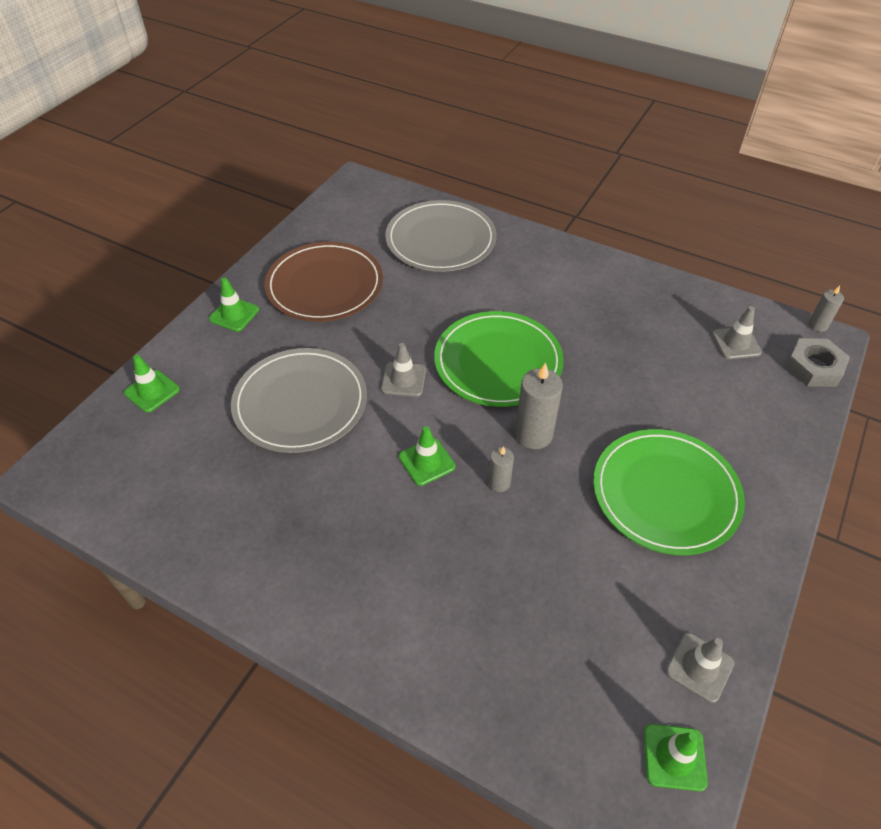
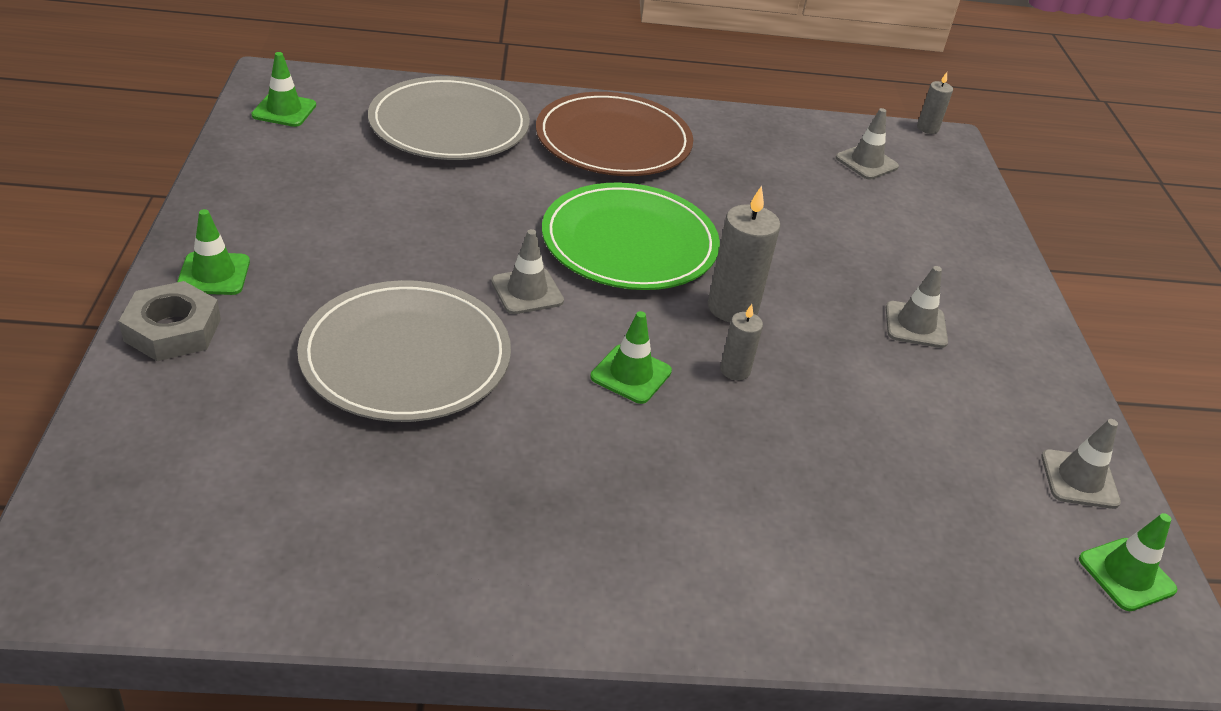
camera: 35 degrees left, 10 degrees down
green traffic cone [124,355,180,413] -> green traffic cone moved to [251,52,316,127]
brown plate [265,242,383,322] -> brown plate moved to [536,92,693,176]
green plate [593,429,745,555] -> grey traffic cone [886,266,948,348]
grey nut [786,338,850,387] -> grey nut moved to [119,281,221,361]

